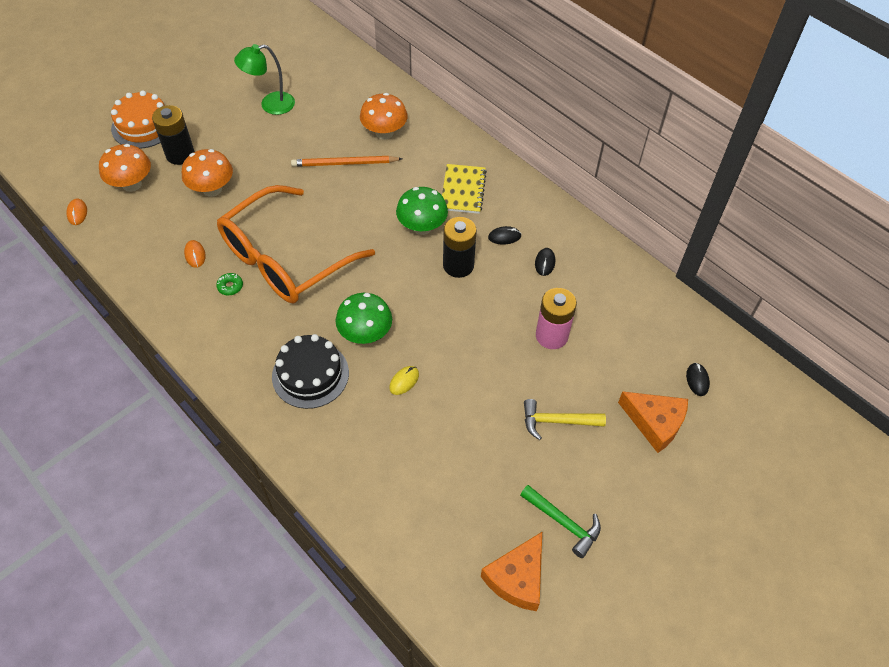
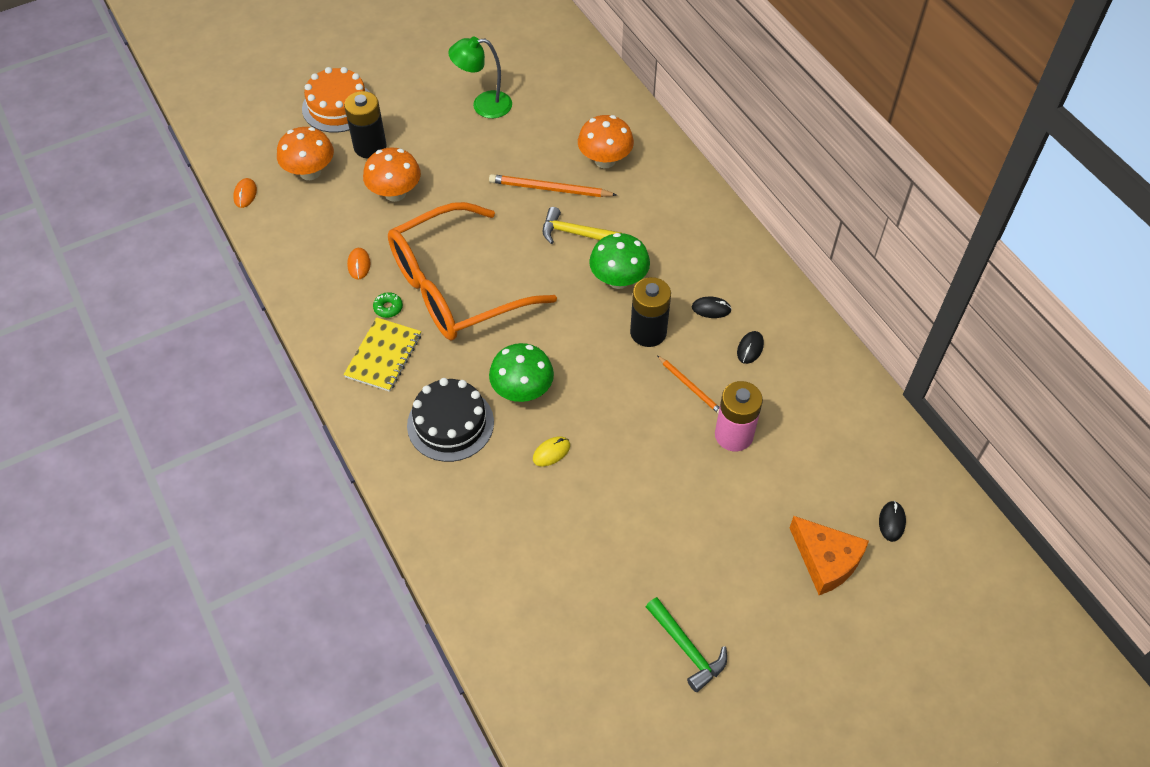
camera: 15 degrees right, 0 degrees up
yellow notebook [442,164,487,214] -> yellow notebook moved to [344,317,421,392]
orange cheese [481,532,542,611] -> none
yellow hammer [524,399,606,440] -> yellow hammer moved to [542,207,622,244]
none -> orange pencil [657,355,720,413]

